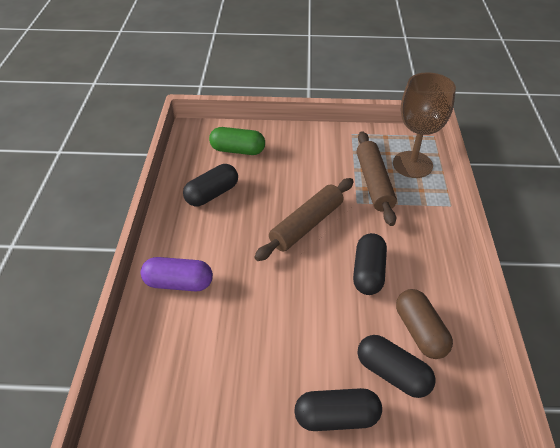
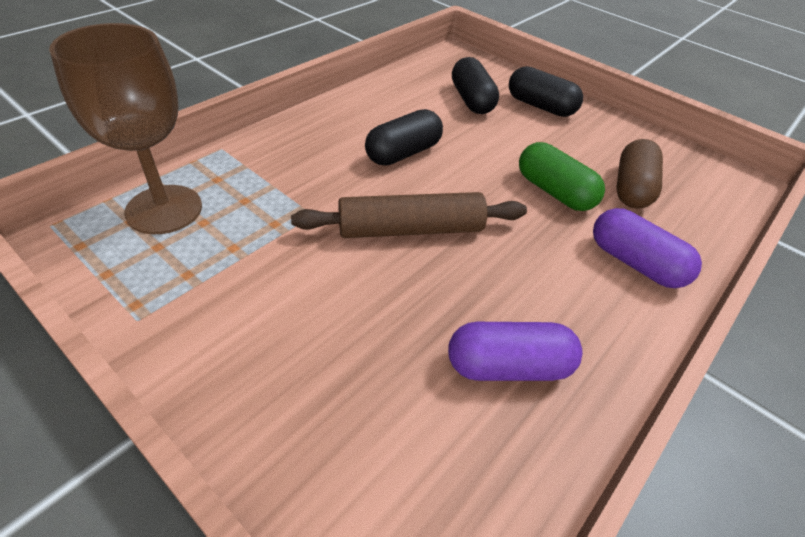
camera: 145 degrees left, 0 degrees up
black capsule [183,164,238,206] -> purple capsule [448,322,582,381]
green capsule [209,127,265,155] -> green capsule moved to [519,142,605,211]
brown rolling pin [357,131,397,226] -> none
brown capsule [396,289,453,359] -> brown capsule moved to [616,139,663,209]

